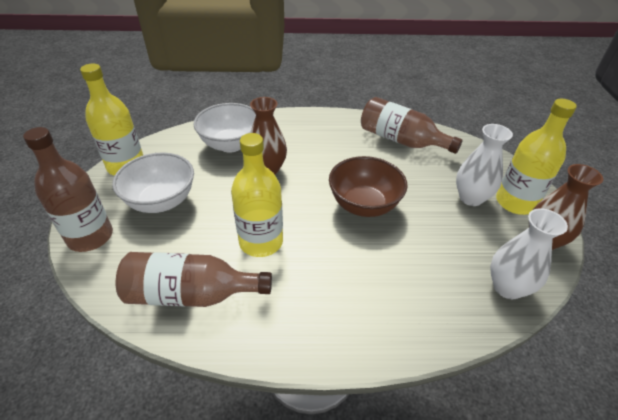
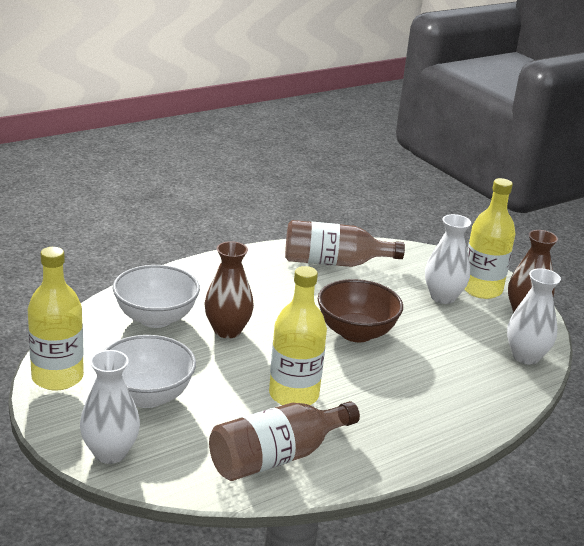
camera: 35 degrees left, 15 degrees down
brown bottle [23,127,113,252] -> white vase [80,350,140,464]

